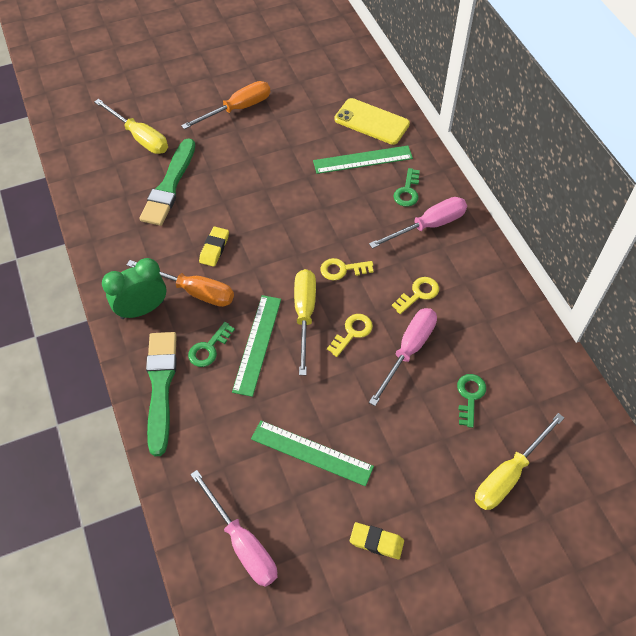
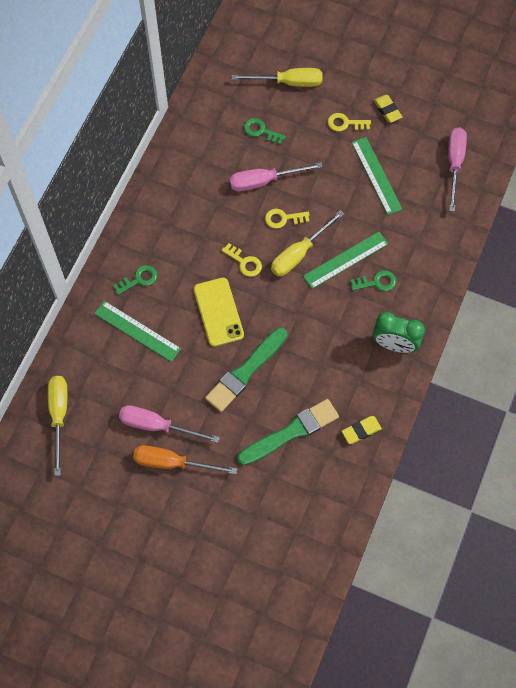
camera: 135 degrees left, 10 degrees up
yellow screwdriver [94,99,168,154] -> yellow screwdriver moved to [48,376,67,476]
orange screwdriver [126,260,234,307] -> none
green brush [146,332,177,456] -> green brush moved to [205,328,287,412]
yellow eraser [199,227,229,267] -> yellow eraser moved to [342,416,382,444]
yellow phone [334,98,410,145] -> yellow phone moved to [194,278,244,347]
pink screwdriver [369,197,467,249] -> pink screwdriver moved to [119,405,220,443]
yellow key [392,277,439,314] -> yellow key moved to [328,113,371,131]
green key [457,374,486,428] -> green key turned 60 degrees clockwise [244,118,285,145]

